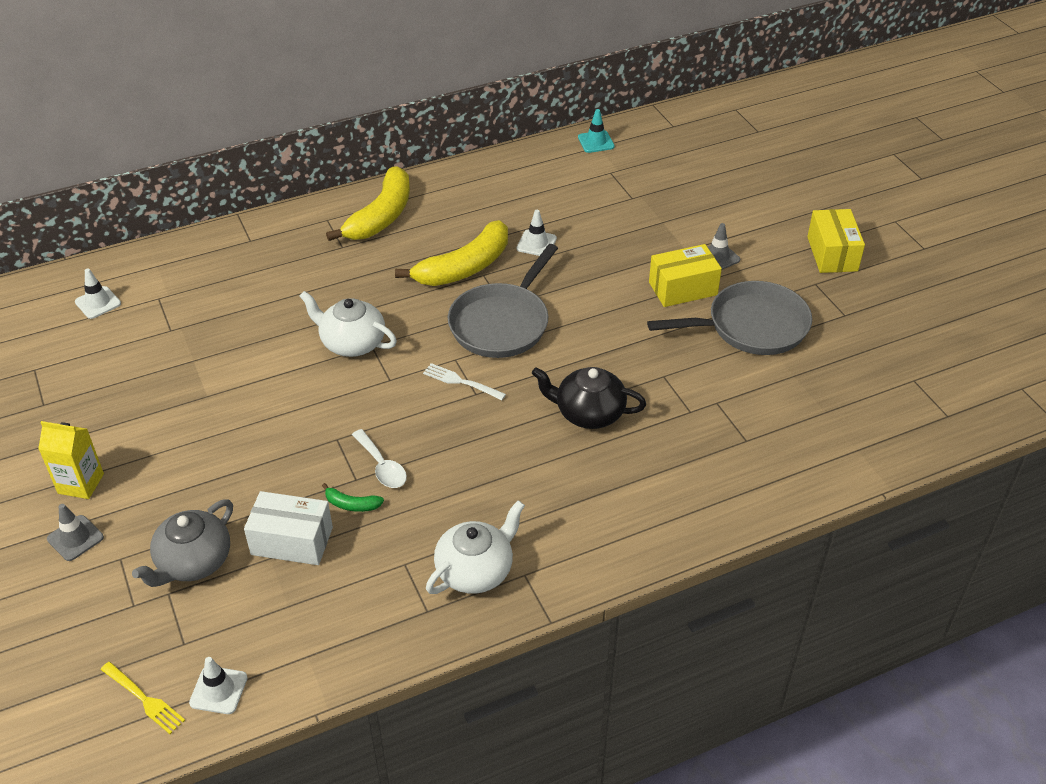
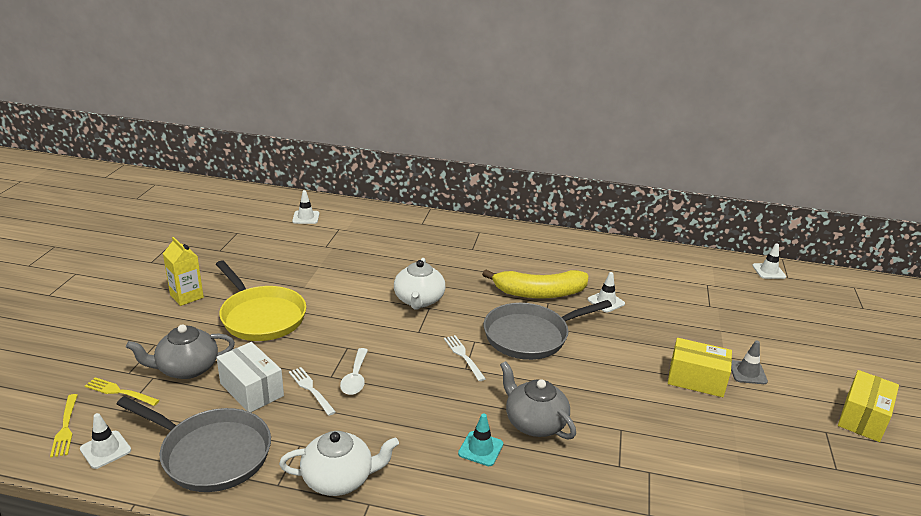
camera: 35 degrees right, 15 degrees down
grey traffic cone [47,504,104,561] -> none
white teapot [299,291,397,357] -> white teapot turned 150 degrees counterclockwise [394,258,445,310]
green banana [322,483,384,512] -> white fork [289,367,336,416]
yellow banana [326,166,410,241] -> none
black teapot [532,367,646,429] -> grey teapot [500,361,576,439]
turquoise traffic cone [578,109,615,153] -> turquoise traffic cone moved to [458,414,503,466]
grey pan [647,281,812,355] -> grey pan moved to [117,396,271,492]
none -> yellow fork [85,377,160,406]
none -> yellow pan [216,260,306,341]
none -> white traffic cone [752,243,786,279]

